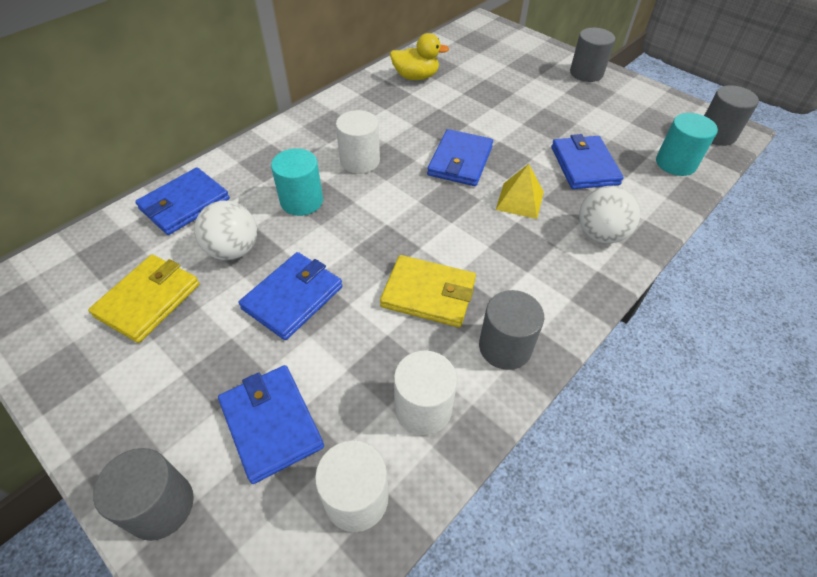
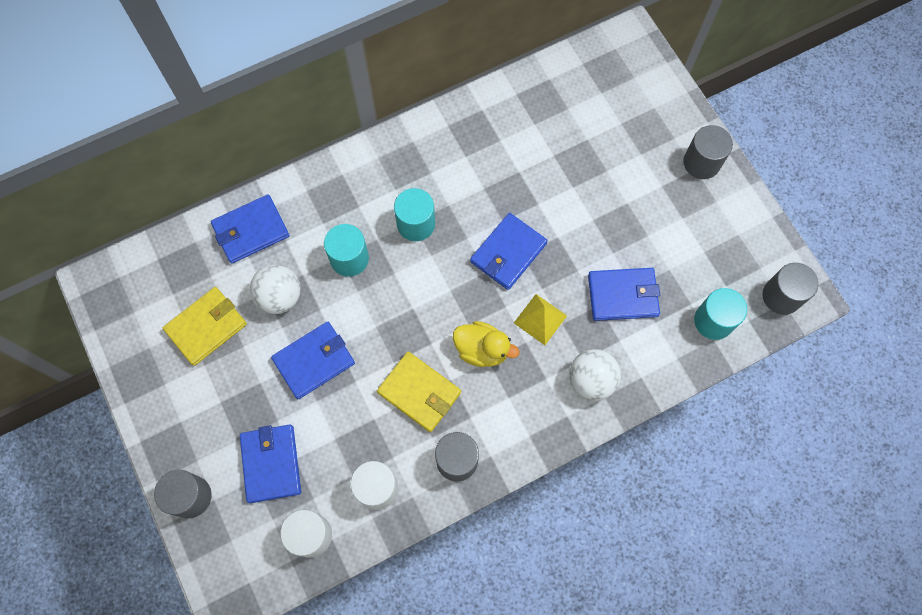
camera: 20 degrees right, 20 degrees up
white cylinder [336,110,380,174] -> turquoise cylinder [394,188,435,241]
yellow duck [390,33,449,80] -> yellow duck moved to [453,321,519,367]
blue wallet [551,134,624,189] -> blue wallet turned 75 degrees clockwise [588,268,660,321]

